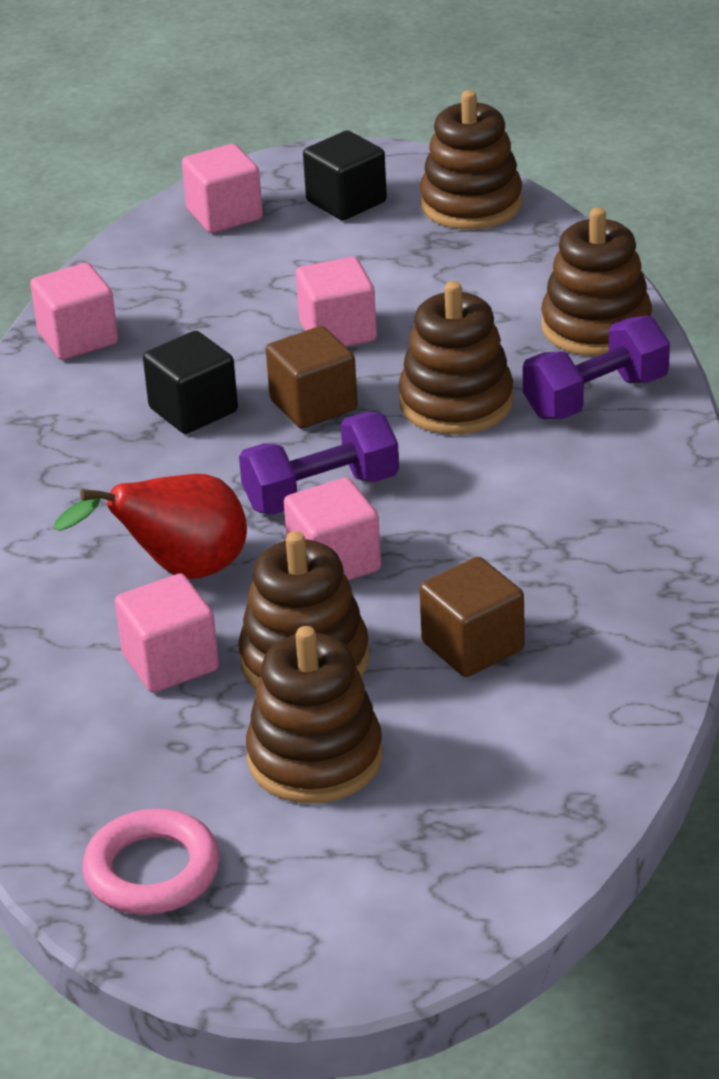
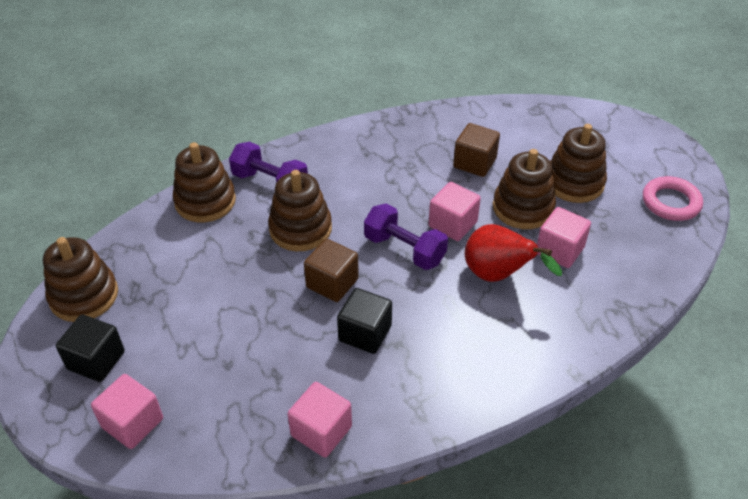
camera: 120 degrees left, 10 degrees up
pink cube [296,257,377,346] -> none

